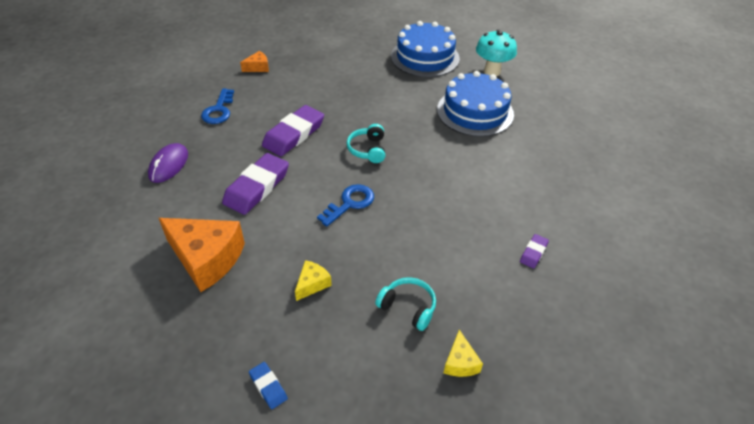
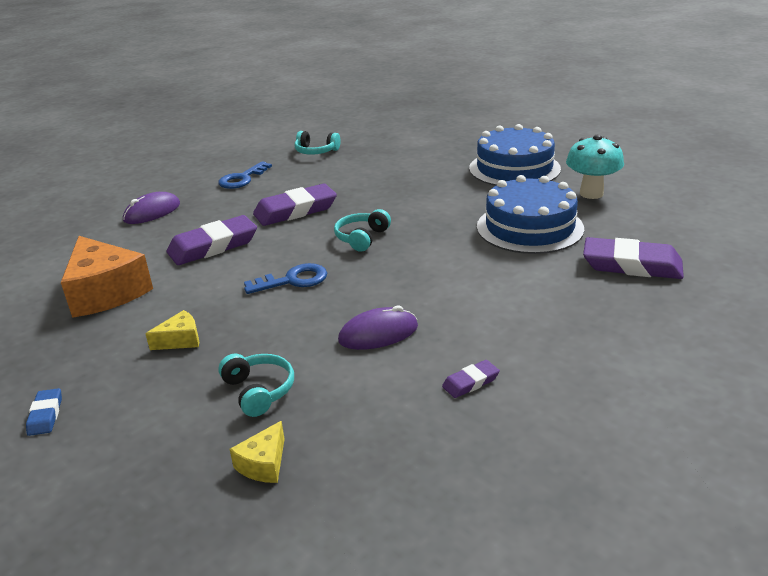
camera: 30 degrees right, 15 degrees down
orange cheese [240,51,269,72] -> turquoise headphones [295,131,340,155]
none -> purple mouse [338,306,418,350]
none -> purple eraser [583,237,684,279]

